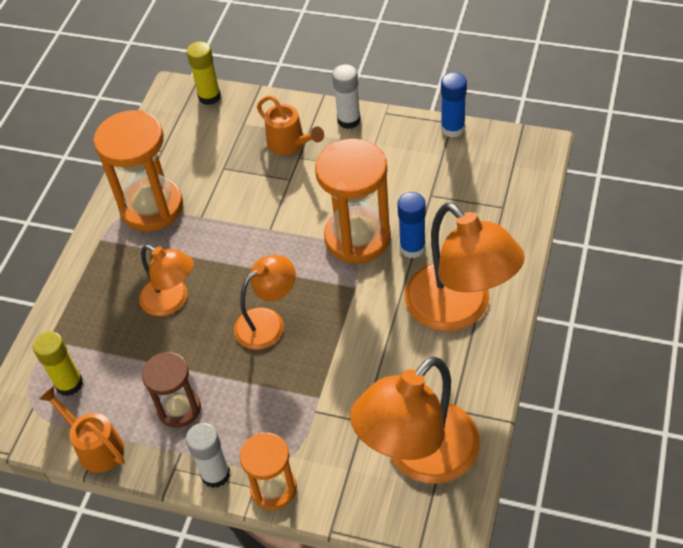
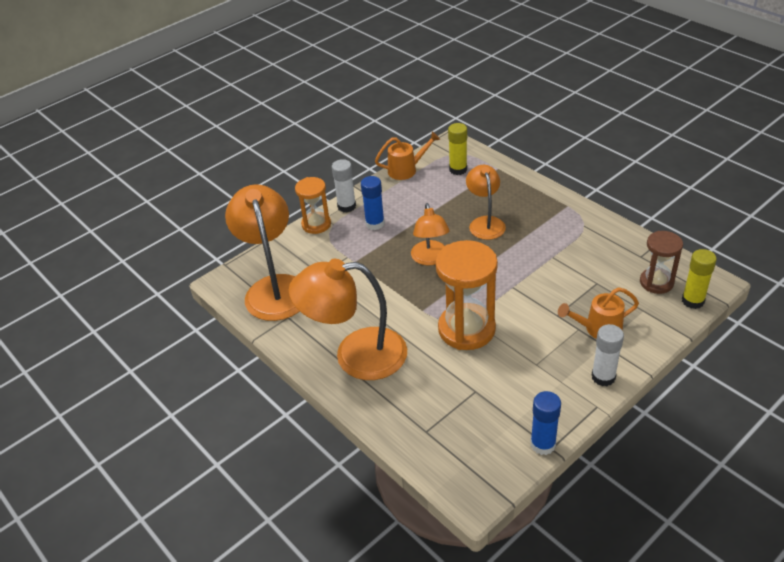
camera: 120 degrees right, 10 degrees down
orange hourglass [93,110,183,231] -> none
orange lamp [139,245,194,316] -> orange lamp turned 105 degrees clockwise [466,165,506,240]
brown hourglass [142,352,201,428] -> brown hourglass moved to [640,231,683,294]
blue glue stick [397,192,426,258] -> blue glue stick moved to [361,176,385,230]

